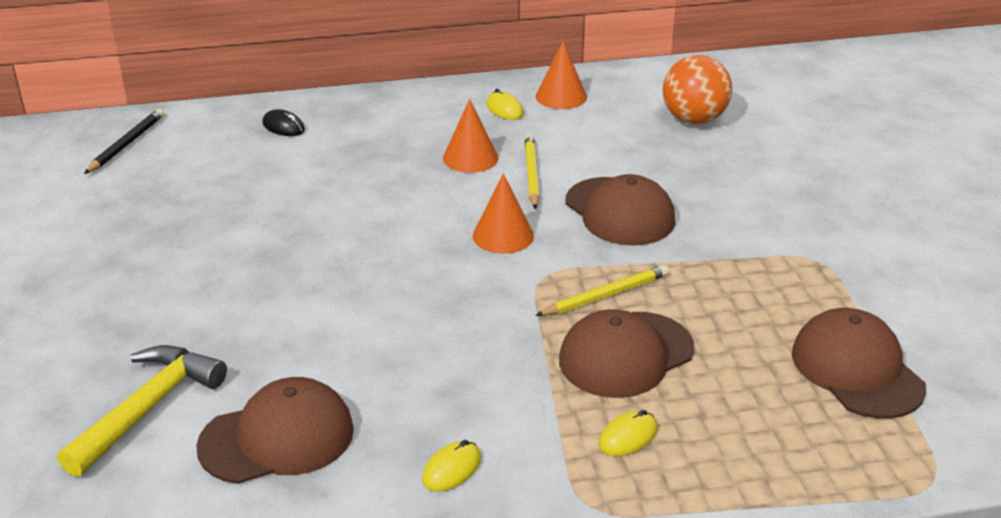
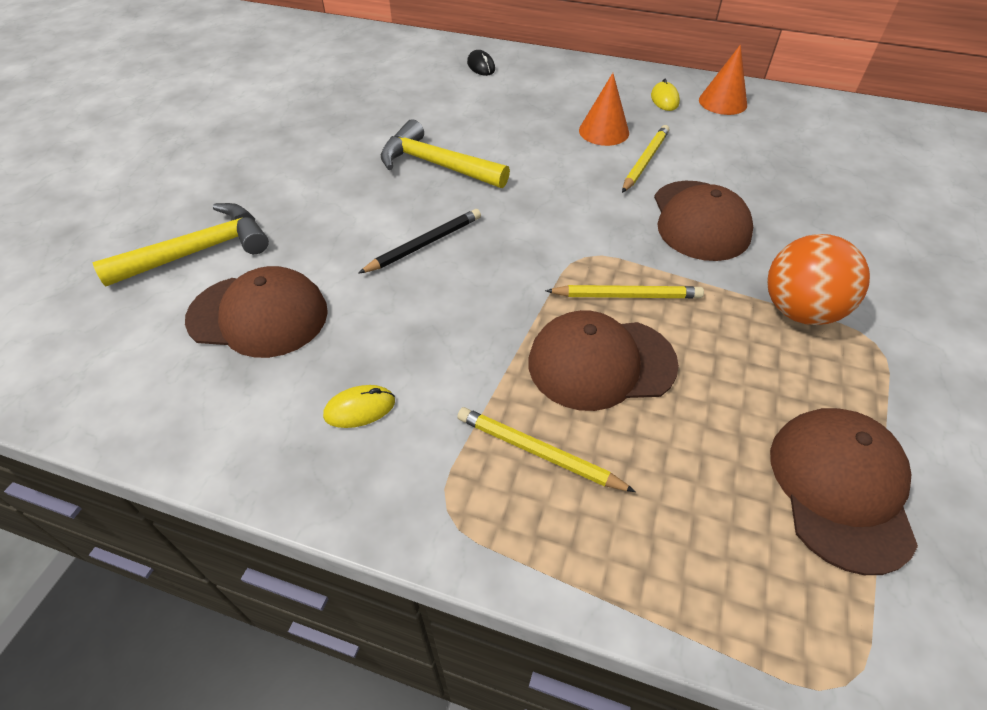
camera: 30 degrees right, 15 degrees up
black pencil [84,109,164,174] -> black pencil moved to [358,209,481,274]
orange cone [473,174,534,254] -> none
yellow mouse [599,410,658,456] -> yellow pencil [457,407,636,492]
orange ball [663,55,732,124] -> orange ball moved to [767,234,870,325]
none -> yellow hammer [381,119,510,188]

